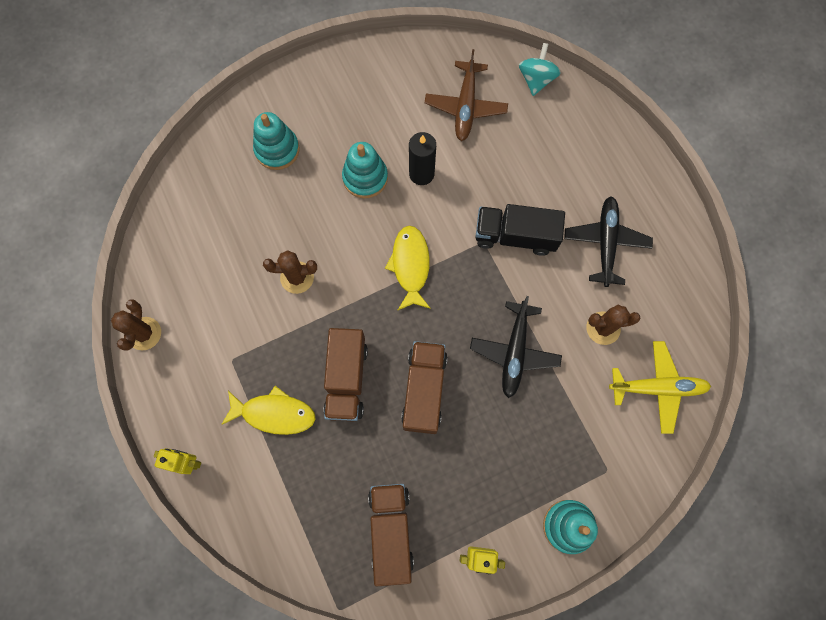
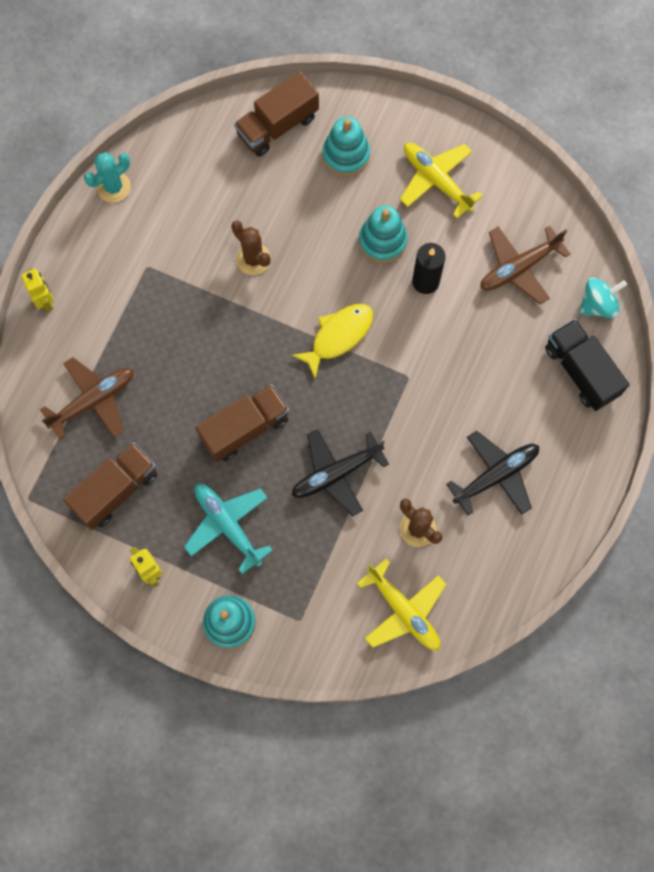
camera: 50 degrees right, 0 degrees up
brown cactus [111,299,161,350] -> turquoise cactus [84,152,131,203]
yellow fish [221,386,316,435] -> none
brown truck [323,328,368,422] -> brown truck moved to [234,71,319,157]
black truck [475,204,565,256] -> black truck moved to [545,319,629,411]
none -> brown plane [40,357,134,439]
none -> turquoise plane [184,484,273,574]
none -> yellow plane [400,143,483,218]

